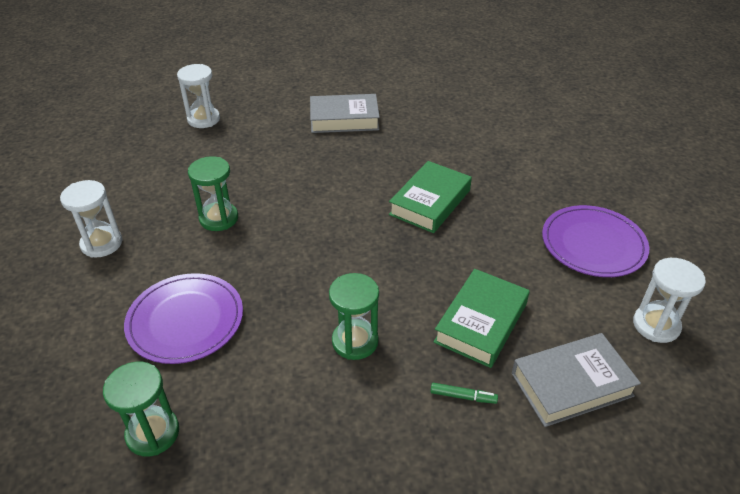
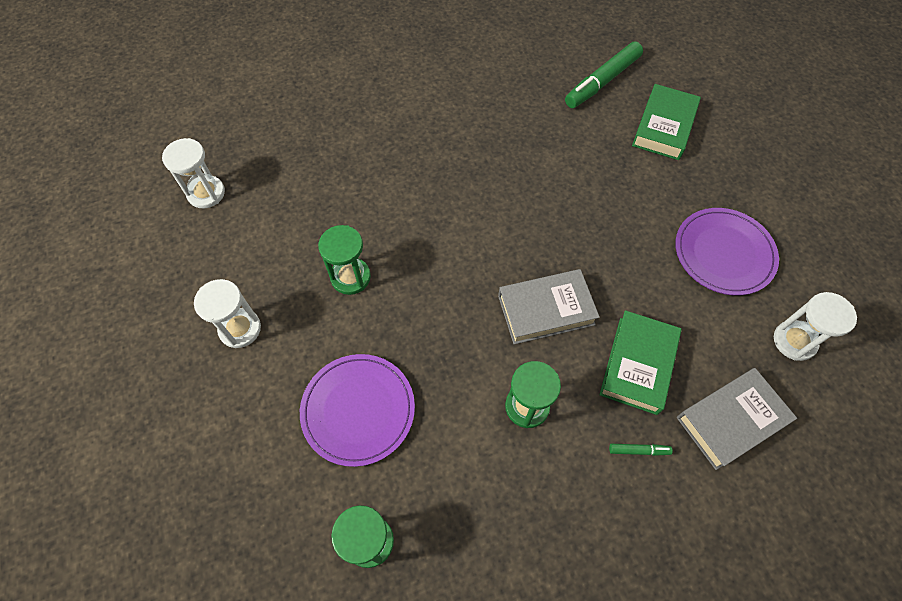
camera: 10 degrees left, 20 degrees up
white hourglass [177,64,220,128] -> white hourglass moved to [162,138,225,208]
grey book [310,94,380,133] -> grey book moved to [498,269,600,345]
green book [389,161,472,233] -> green book moved to [632,84,701,160]
none -> green marker [565,42,643,108]

